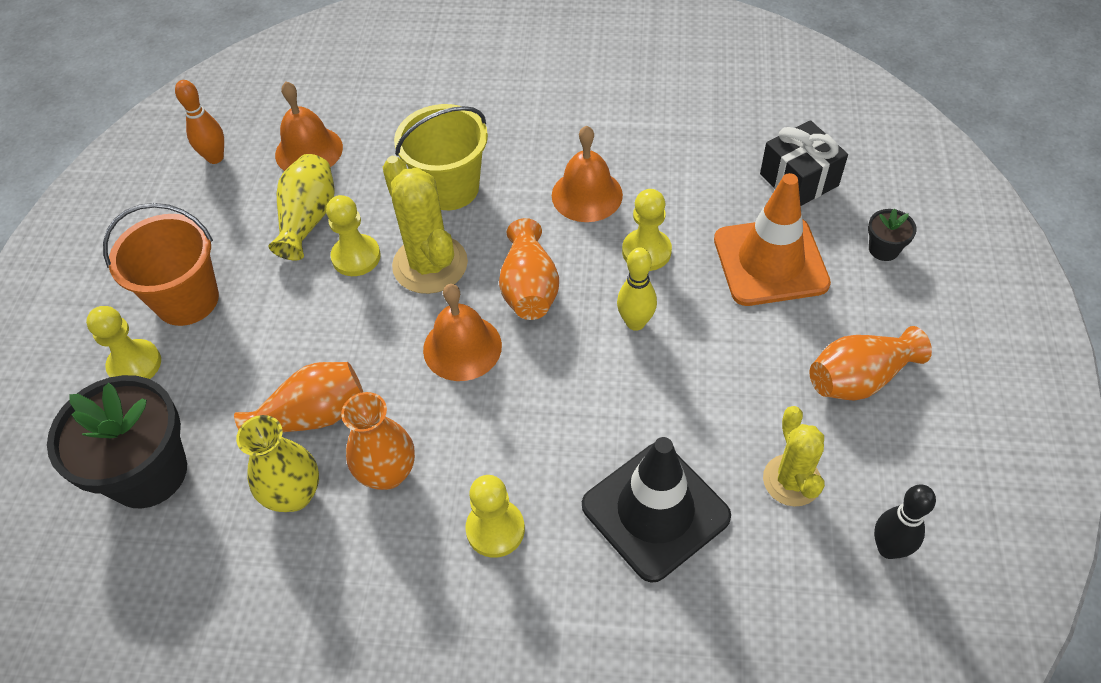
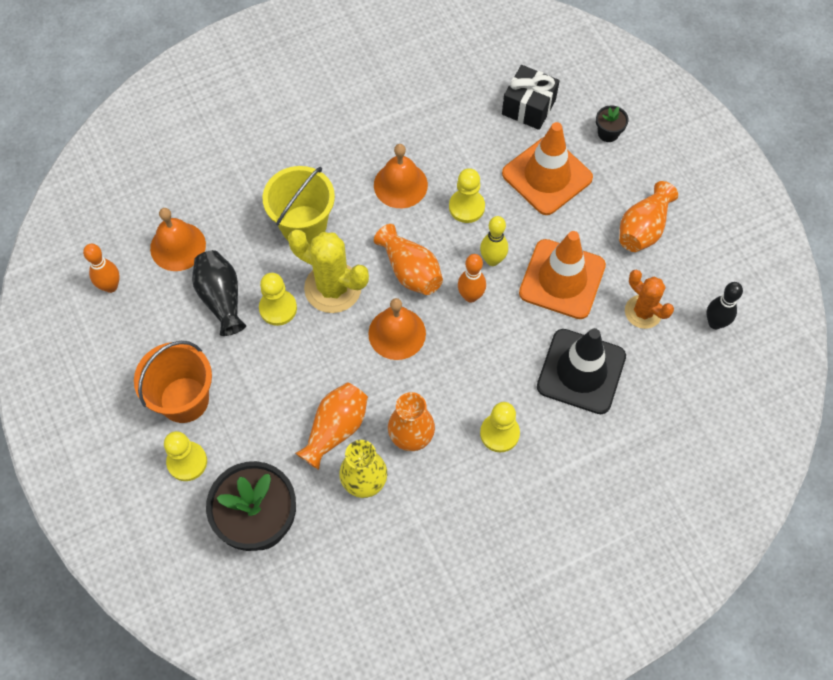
camera: 35 degrees left, 10 degrees up
yellow vase [268,154,335,260] -> black vase [192,250,246,336]
yellow cactus [763,406,825,507] -> orange cactus [625,270,674,329]
none -> orange bowling pin [458,254,486,303]
none -> orange traffic cone [519,231,606,319]

